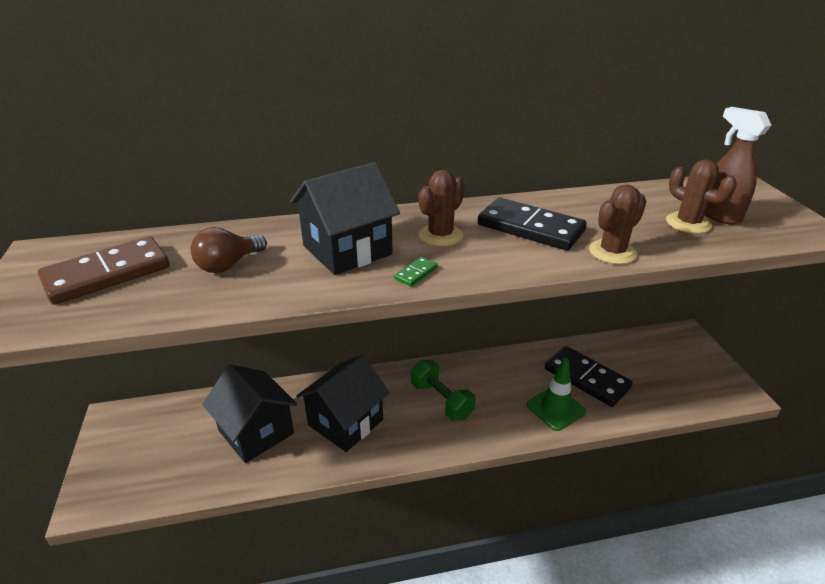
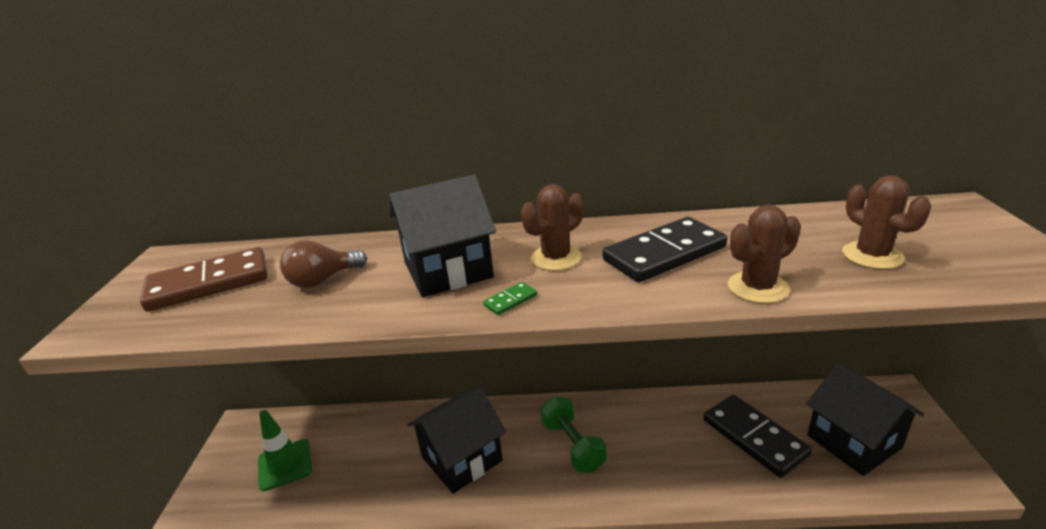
camera: 15 degrees right, 5 degrees down
black house [202,365,297,463] -> black house moved to [806,362,924,476]
black domino [478,198,587,251] -> black domino turned 75 degrees counterclockwise [603,217,727,282]
green traffic cone [526,358,586,431] -> green traffic cone moved to [258,410,312,491]
brown spray bottle [705,107,771,225] -> none

